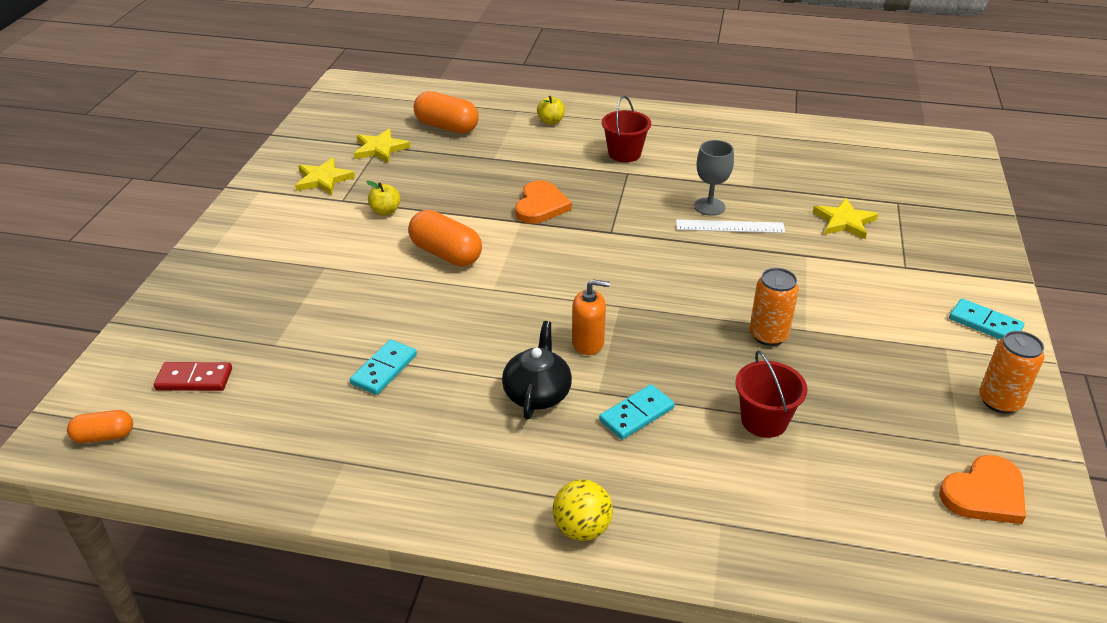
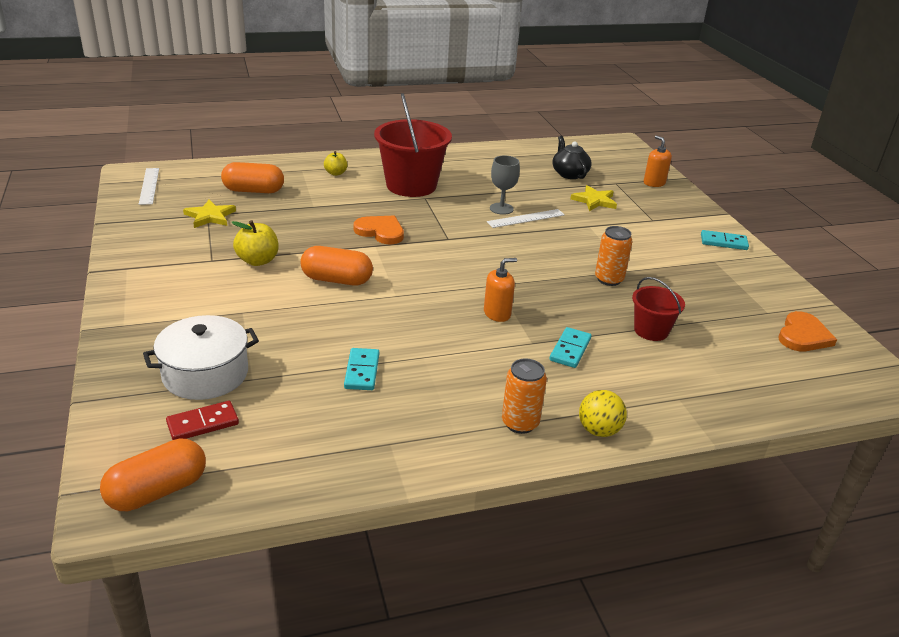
camera: 30 degrees left, 5 degrees down
orange capsule [67,410,133,443] -> orange capsule [100,438,206,511], size x1.72
yellow star [295,158,355,195] -> none
yellow apple [366,181,401,215] -> yellow apple [231,220,279,266], size x1.54
black teapot [502,321,572,420] -> black teapot moved to [552,136,592,179]
orange heart [515,181,572,224] -> orange heart turned 45 degrees counterclockwise [354,216,404,244]
red bucket [602,96,651,162] -> red bucket [374,93,452,197], size x1.90
orange can [979,331,1044,414] -> orange can moved to [502,359,547,434]
none -> white ruler [139,168,159,205]
none -> white pot [143,315,259,400]
none -> orange soap dispenser [644,136,672,187]

